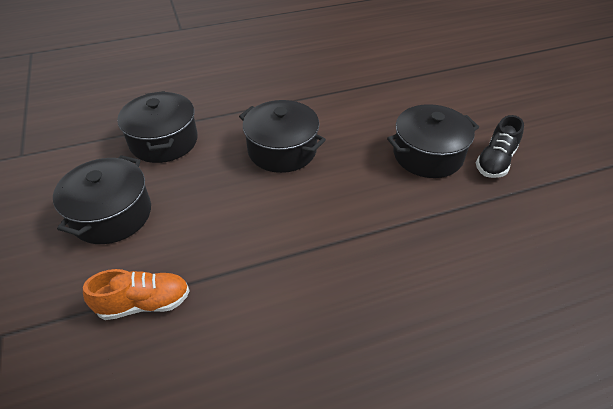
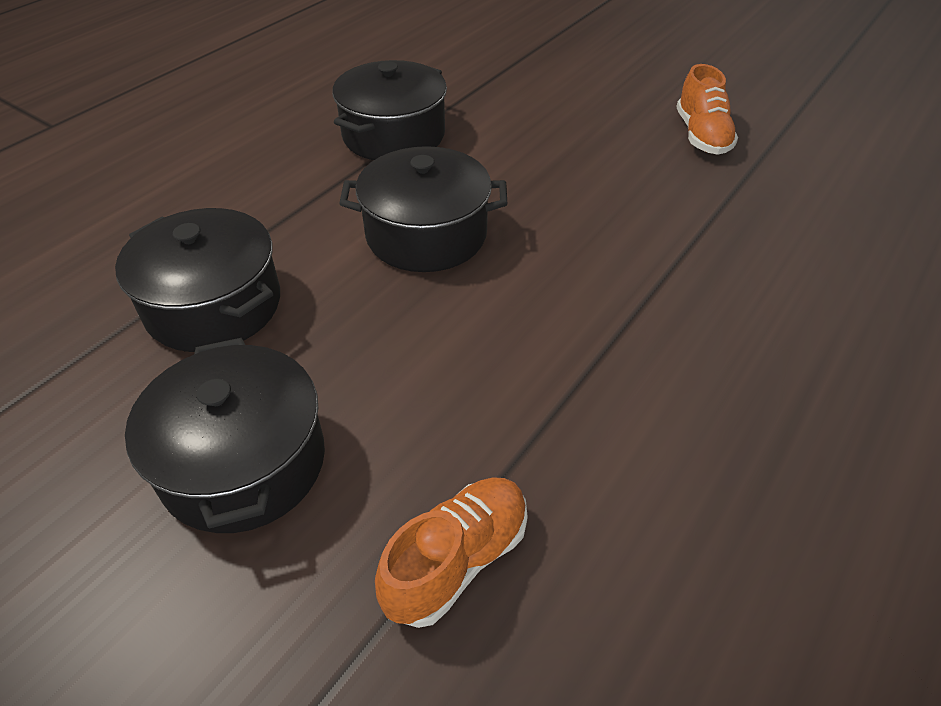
camera: 35 degrees left, 0 degrees up
black pot [387,104,479,178] -> black pot moved to [332,60,447,160]
black shoe [476,115,524,178] -> orange shoe [676,64,738,155]

